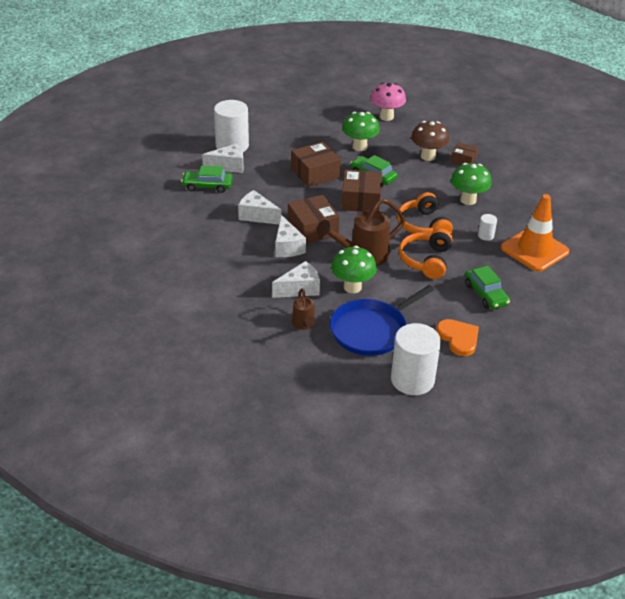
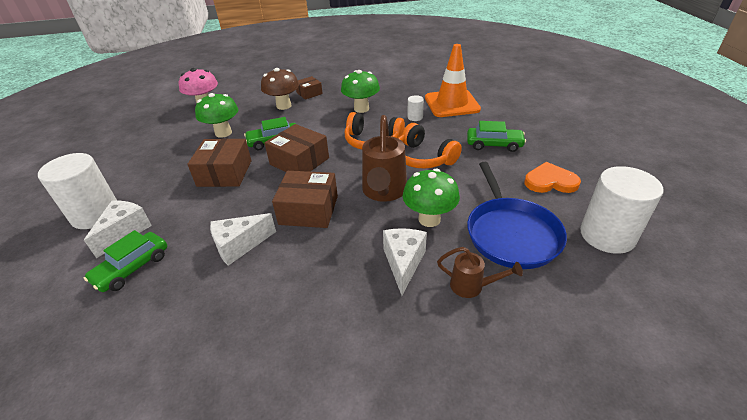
camera: 55 degrees left, 0 degrees up
white cheese [275,215,306,257] -> none

